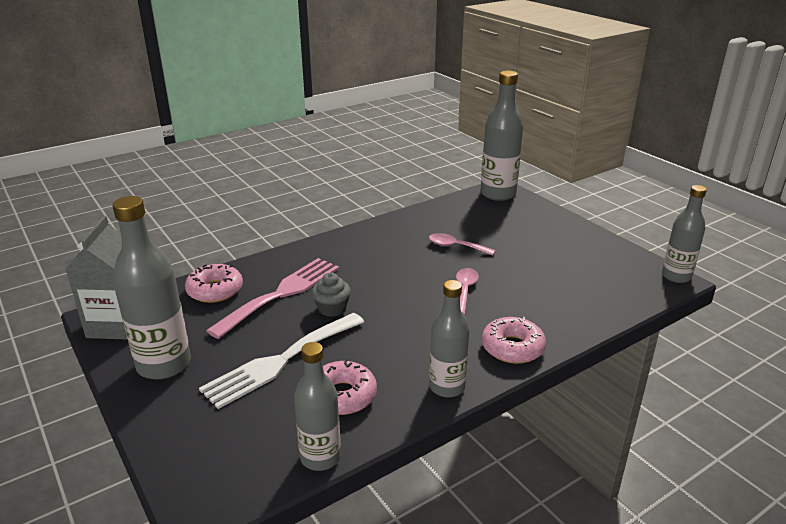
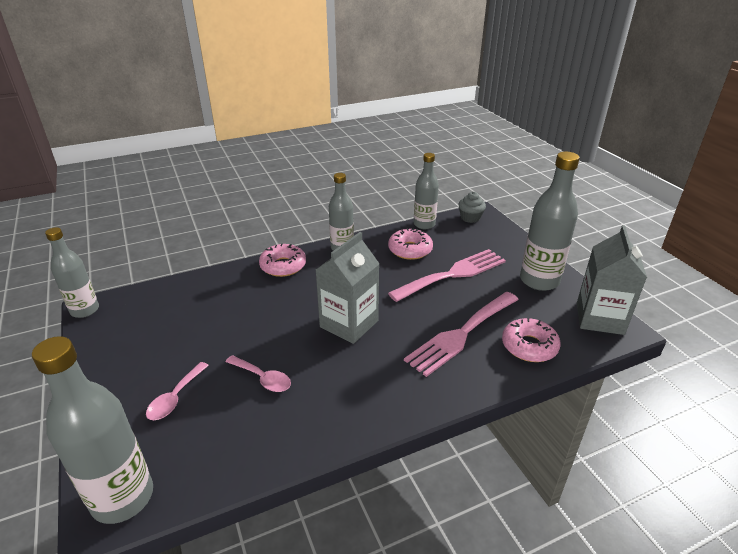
camera: 170 degrees left, 5 degrees up
white fork [199,313,364,409] -> pink fork [388,249,506,302]
grey cupcake [312,273,351,317] -> grey cupcake moved to [458,192,486,223]
pink spoon [456,268,479,314] -> pink spoon moved to [146,362,209,420]
none -> grey carton [316,232,380,344]

